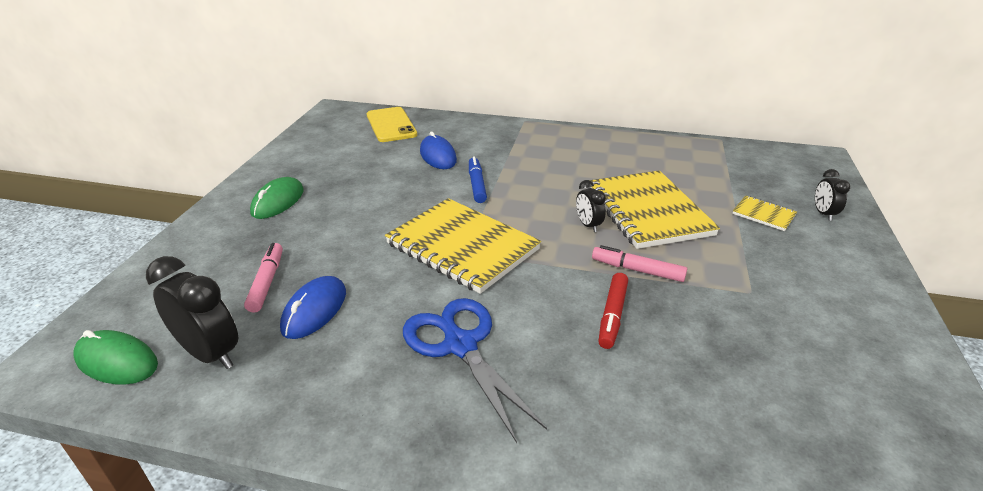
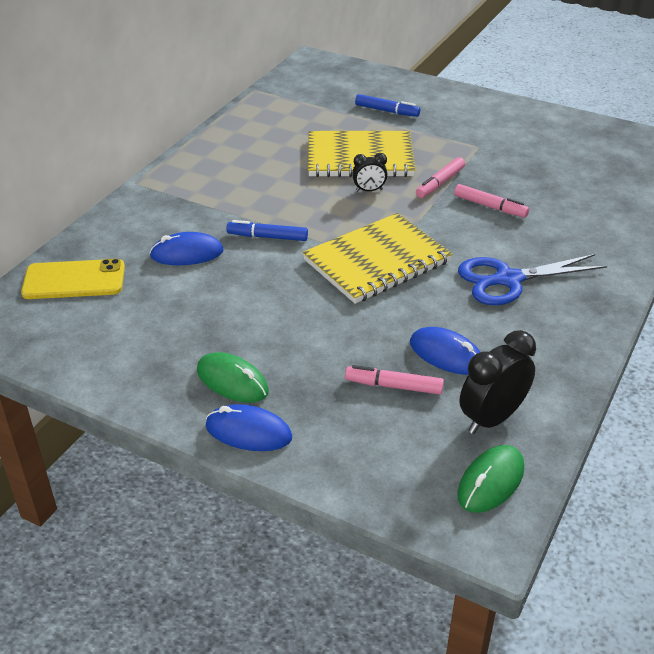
camera: 75 degrees left, 5 degrees up
red marker [599,273,628,349] -> pink marker [454,184,529,218]
yellow notebook [732,195,797,231] -> blue marker [355,94,420,117]
black clock [815,169,850,221] -> none
none -> blue mouse [206,404,292,451]

